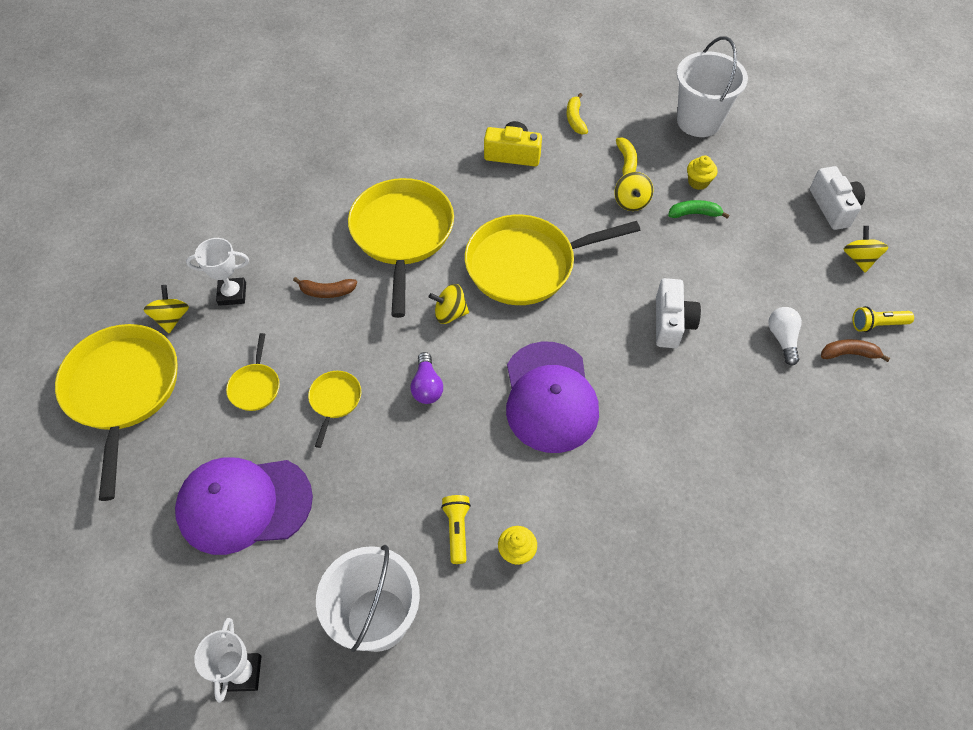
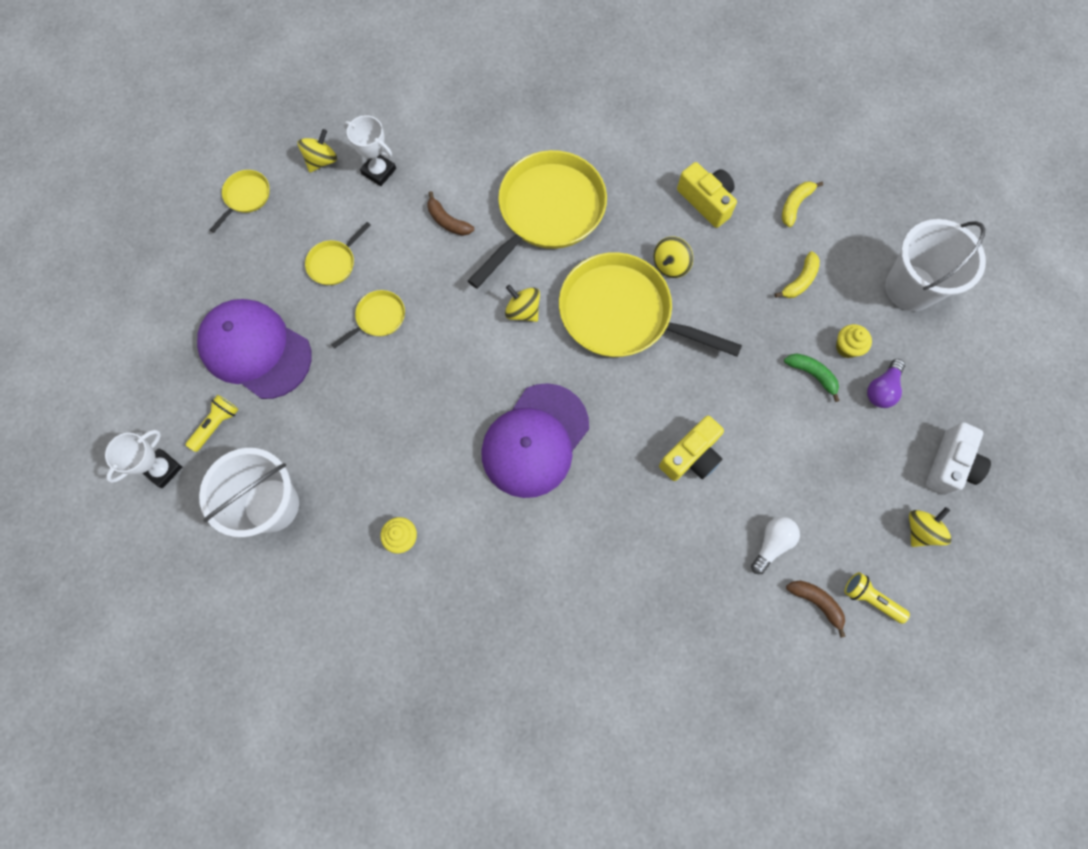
camera: 40 degrees right, 15 degrees up
yellow pan [55,324,178,501] -> yellow pan [210,170,269,233], size x0.44
purple light bulb [410,352,443,404] -> purple light bulb moved to [867,359,905,408]
yellow flashlight [441,495,471,564] -> yellow flashlight moved to [186,395,239,452]
yellow spinning top [614,172,653,211] -> yellow spinning top moved to [654,236,693,278]
white camera [656,278,701,348] -> yellow camera [659,416,724,481]

